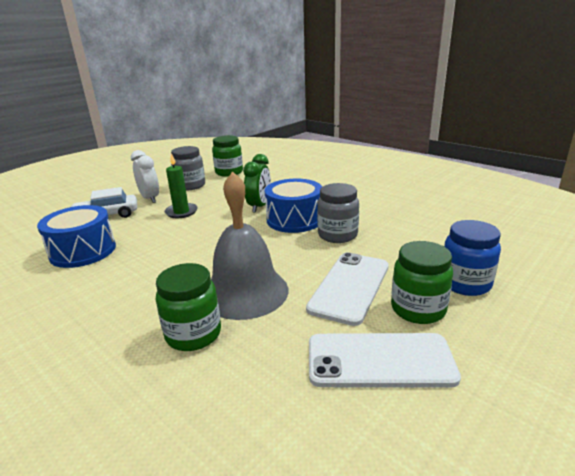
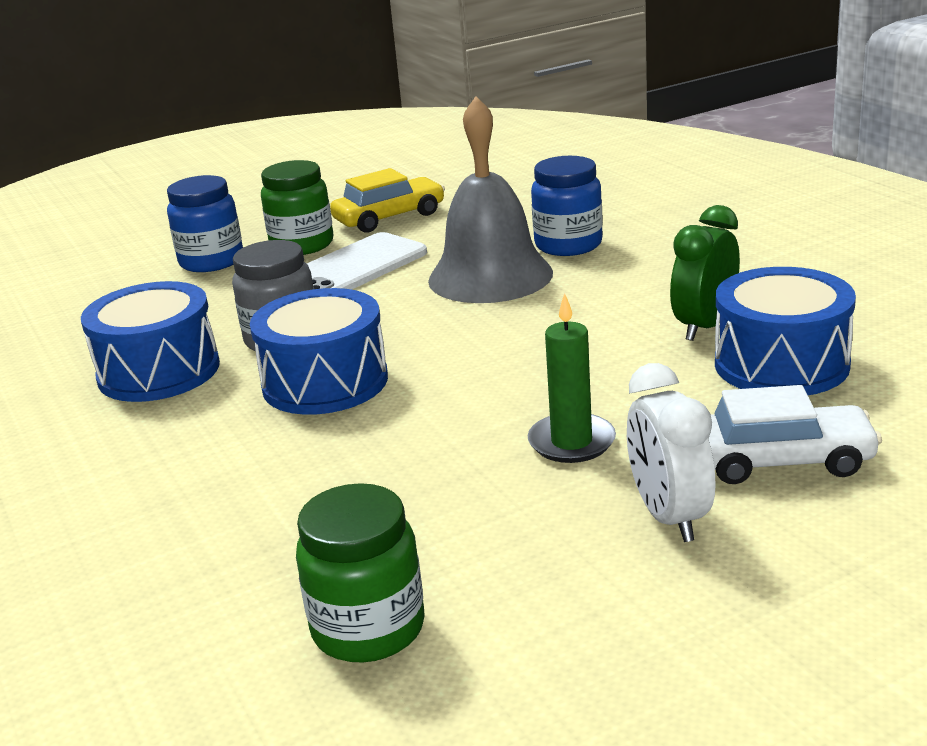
camera: 160 degrees left, 0 degrees up
green jar [156,263,221,351] -> blue jar [531,156,603,256]
grey jar [171,146,205,190] -> none
green clock [243,154,271,213] -> green clock moved to [670,205,740,341]
white phone [309,333,461,387] -> yellow car [330,168,445,233]
none -> blue drum [81,281,220,402]

